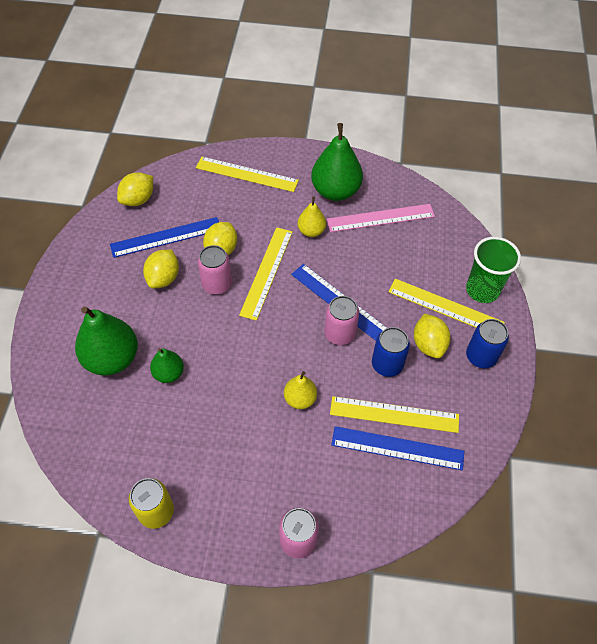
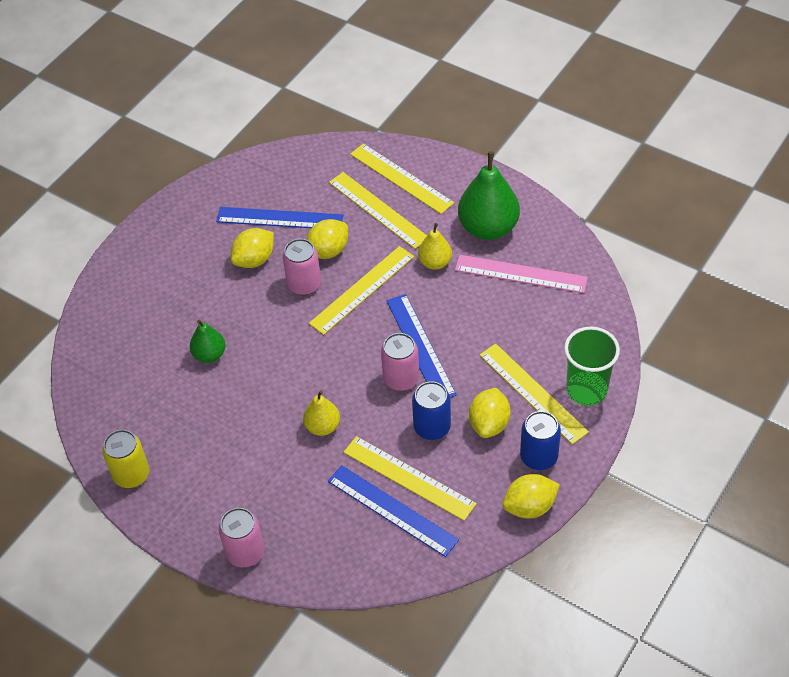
camera: 30 degrees right, 5 degrees down
green pear [75,307,138,376] -> none
yellow lemon [117,172,153,206] -> yellow lemon moved to [503,474,560,519]
none -> yellow ruler [329,172,427,249]

